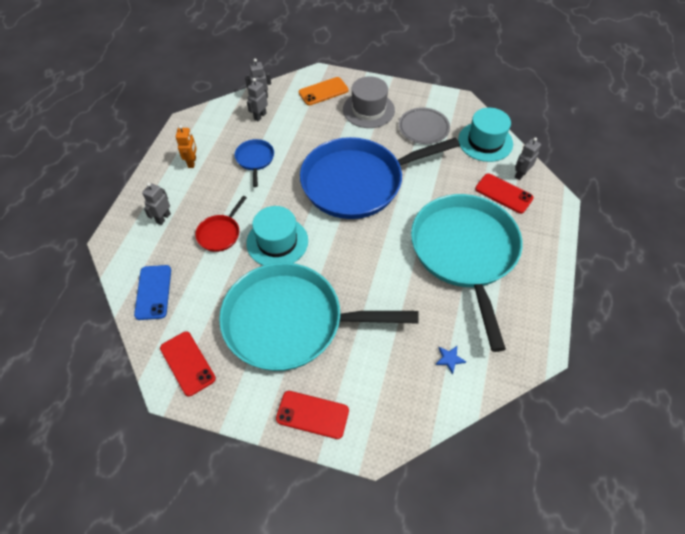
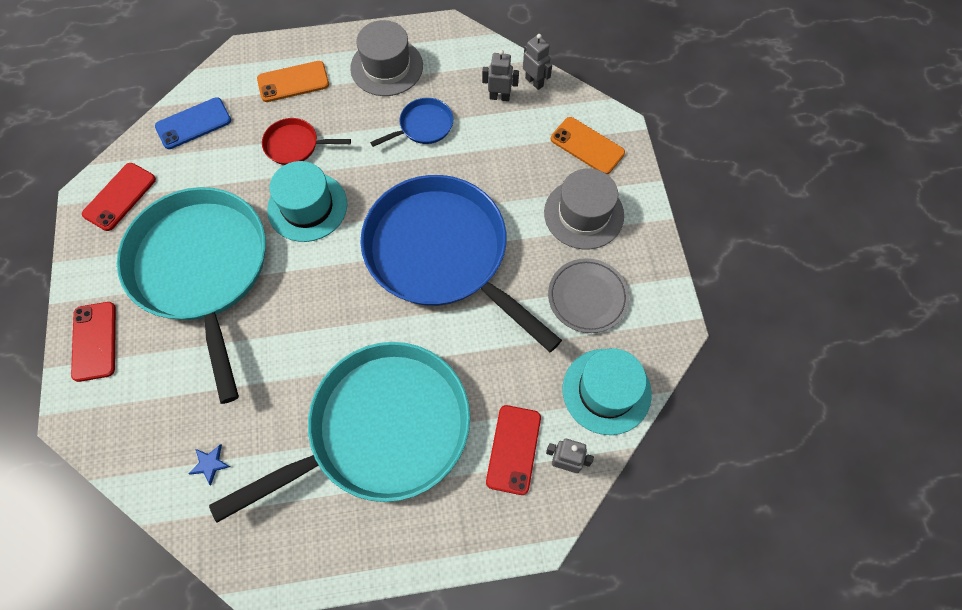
camera: 65 degrees right, 10 degrees up
grey robot [142,183,171,225] -> orange phone [257,61,329,102]
orange robot [176,125,197,168] -> grey hat [350,20,423,96]

